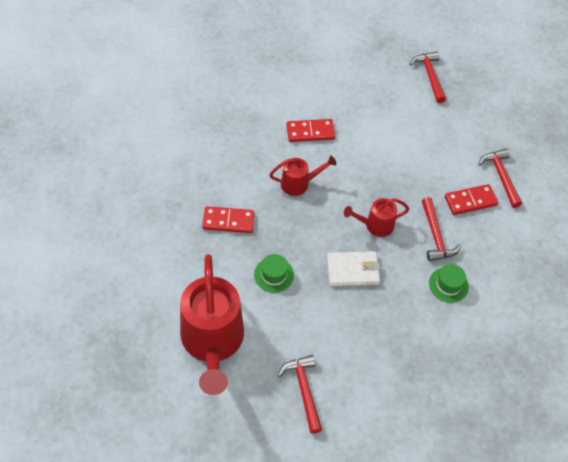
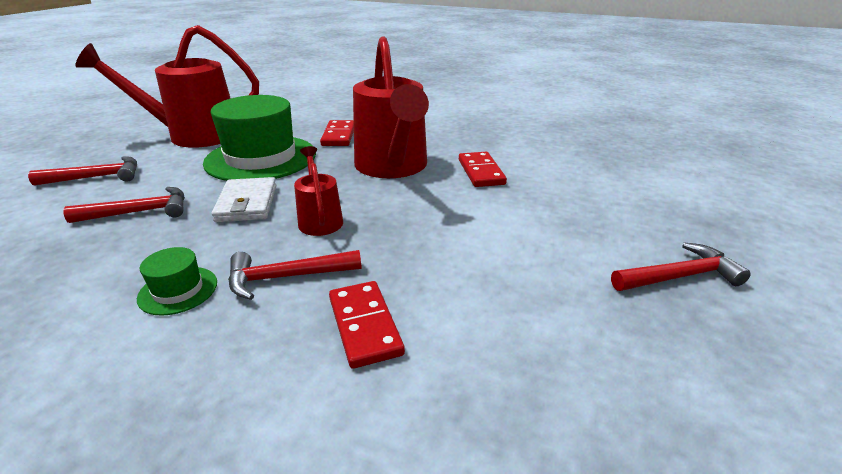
camera: 90 degrees right, 25 degrees down
green hat [254,254,294,293] -> green hat [203,95,316,181], size x2.30
red watering can [269,156,337,196] -> red watering can [353,36,429,178], size x2.06
red hammer [479,148,522,208] -> red hammer moved to [63,187,185,223]

